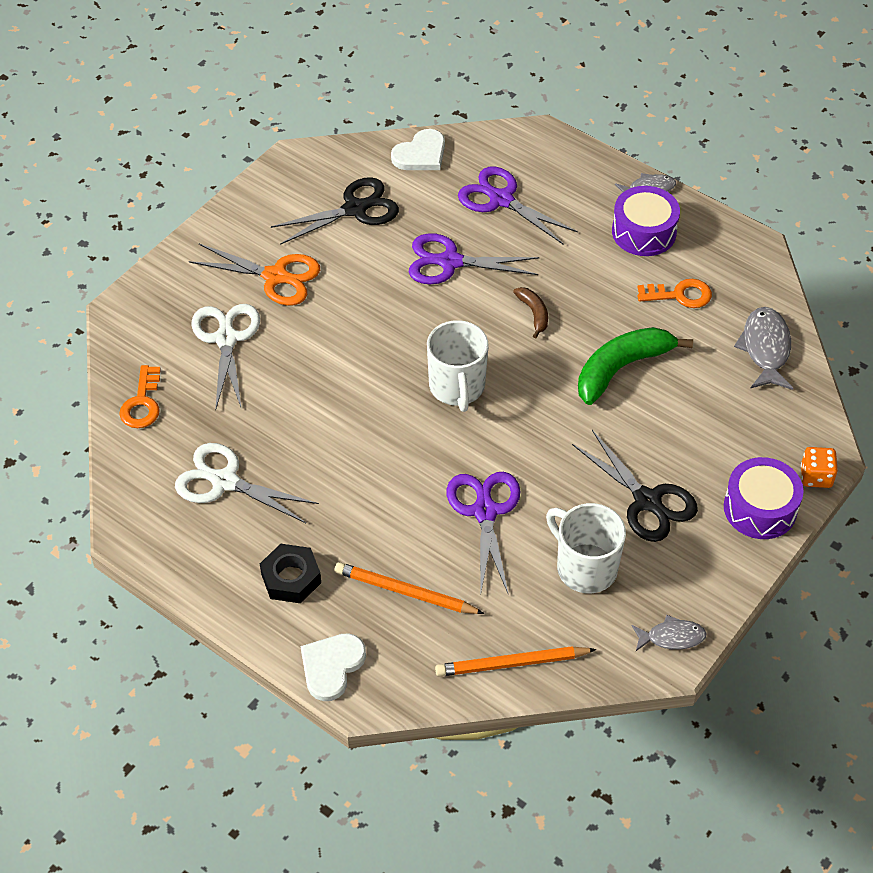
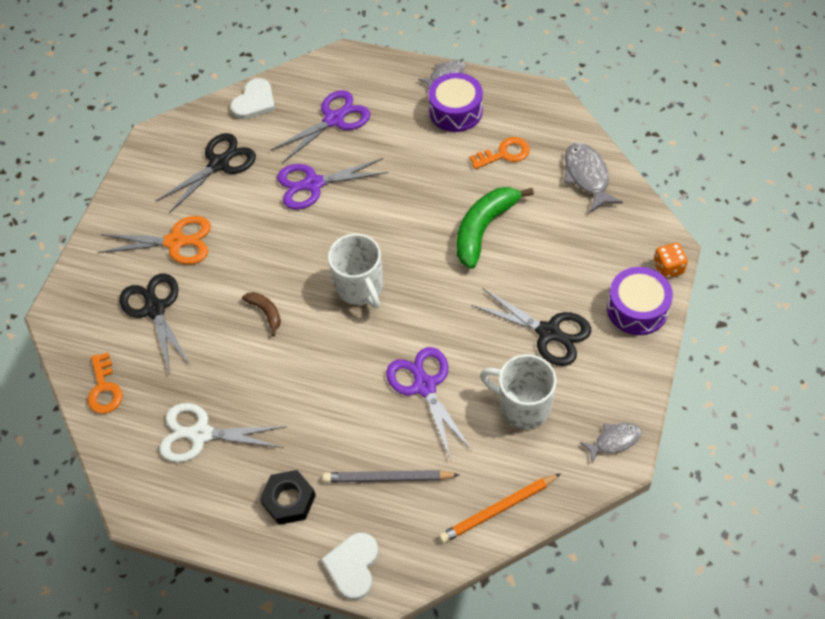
camera: 15 degrees left, 5 degrees up
white scissors [191,304,260,411] -> black scissors [119,273,191,375]
orange pencil [335,562,484,614] -> grey pencil [323,470,459,483]
purple scissors [458,167,578,244] -> purple scissors turned 120 degrees clockwise [270,90,370,163]
brown banana [513,287,548,338] -> brown banana moved to [242,292,281,336]

